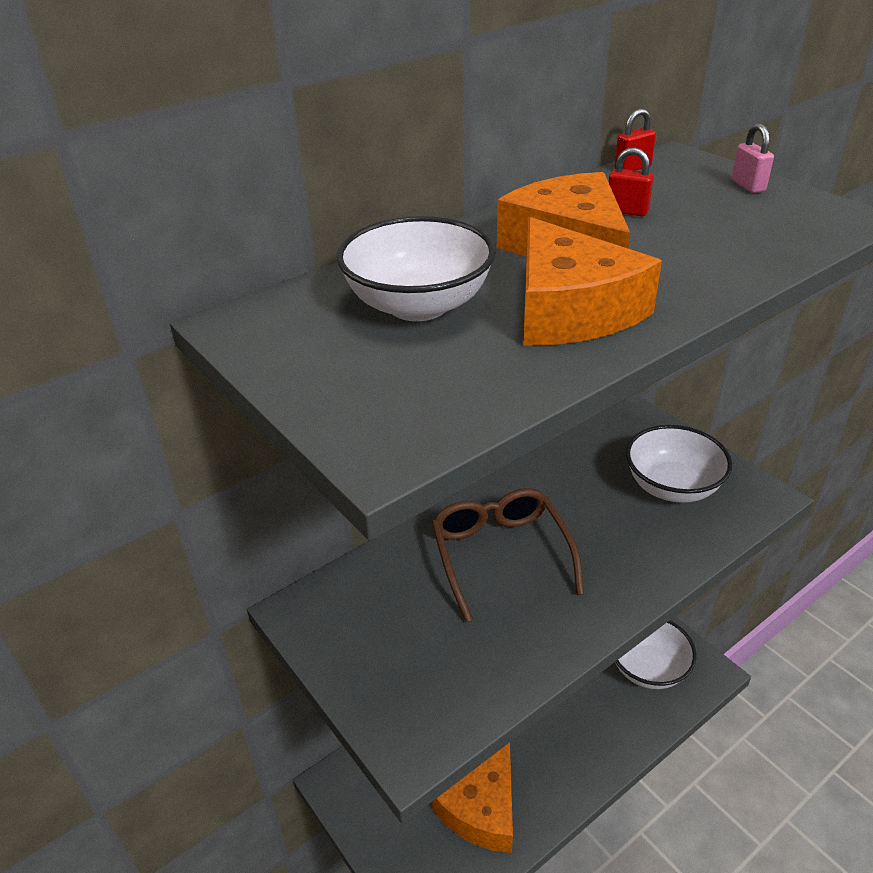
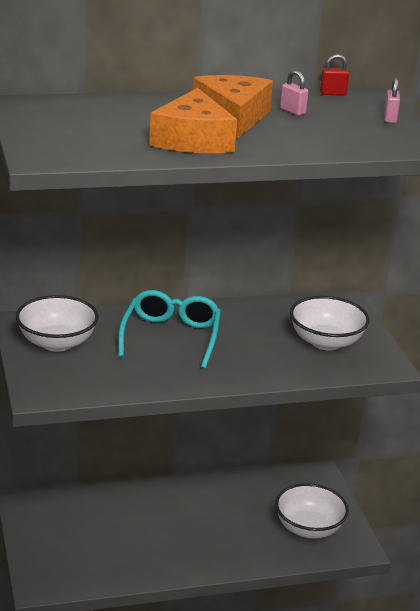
camera: 20 degrees right, 10 degrees down
white bowl [336,216,496,321] -> white bowl moved to [16,295,99,352]
brown glasses [431,488,584,622] -> turquoise glasses [118,290,221,369]
orange cheese [432,743,513,853] -> none
red padlock [609,147,654,216] -> pink padlock [280,70,309,116]

